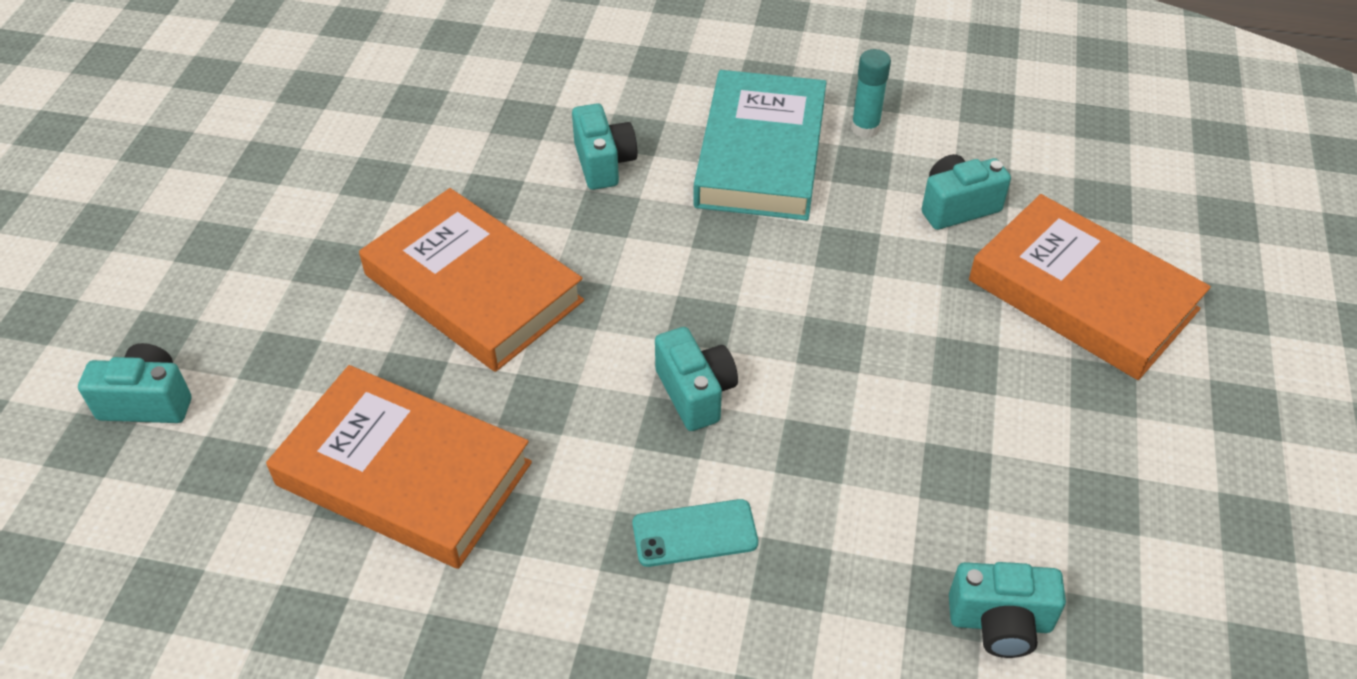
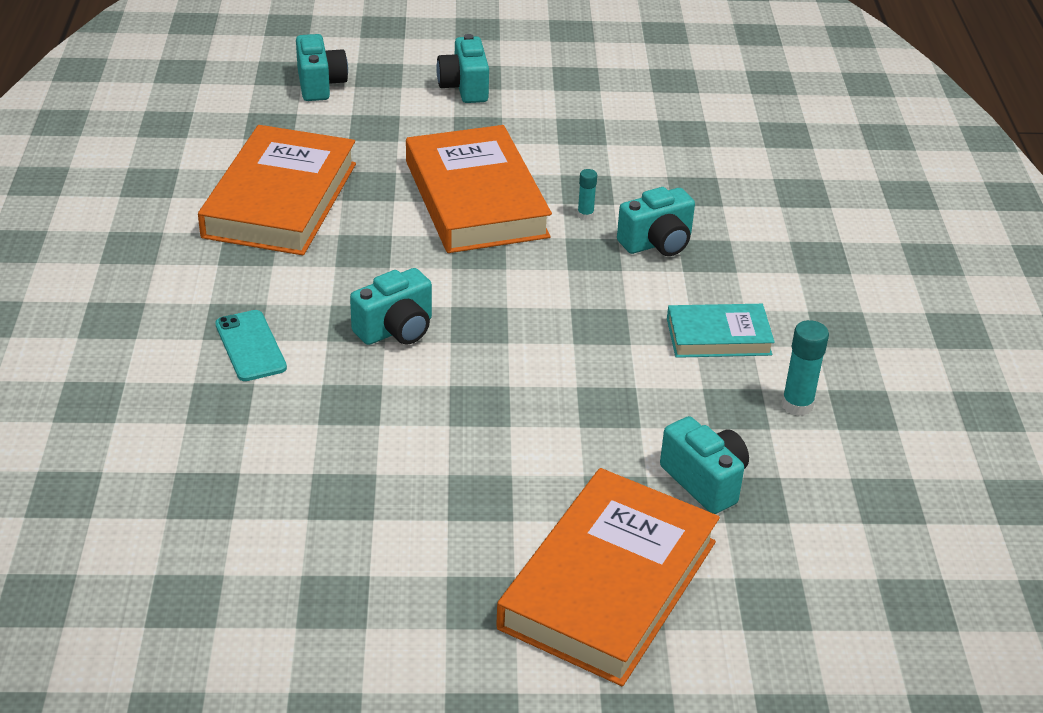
camera: 75 degrees right, 10 degrees down
orange book [359,188,584,372] -> orange book turned 45 degrees counterclockwise [406,125,552,253]
turquoise book [693,70,826,221] -> turquoise book [667,304,775,358], size x0.53
turquoise camera [949,562,1066,658] -> turquoise camera moved to [436,34,489,103]
none -> turquoise glue stick [577,169,597,220]

